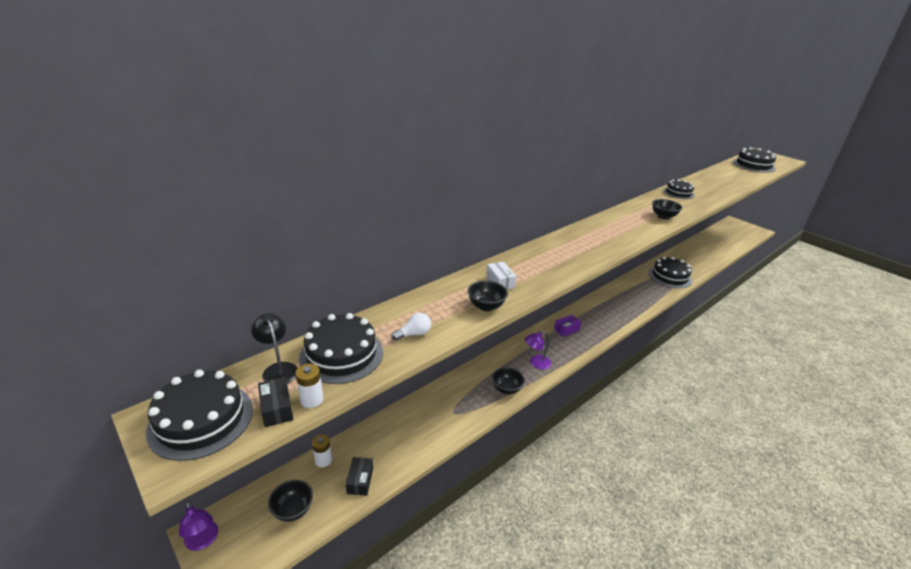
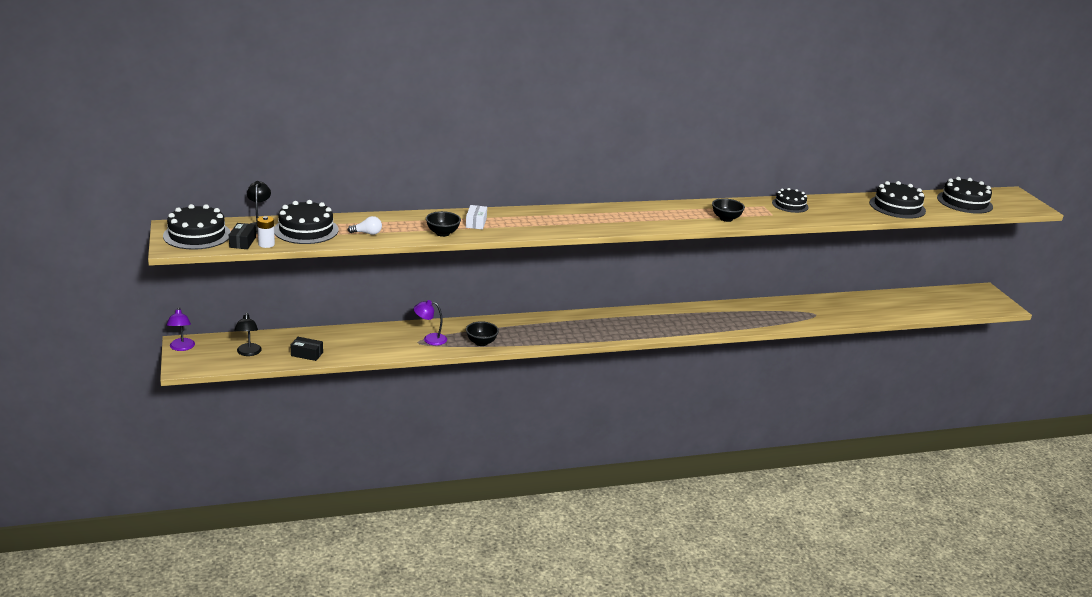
camera: 25 degrees right, 5 degrees down
black bowl [268,480,313,522] -> black lamp [234,312,262,356]
white battery [312,434,332,467] -> none
black box [346,457,373,496] -> black box turned 75 degrees clockwise [291,337,323,361]
purple lamp [525,332,551,369] -> purple lamp moved to [414,300,447,346]
purple box [554,315,581,337] -> none
black cake [649,257,692,288] -> black cake moved to [869,181,926,219]

